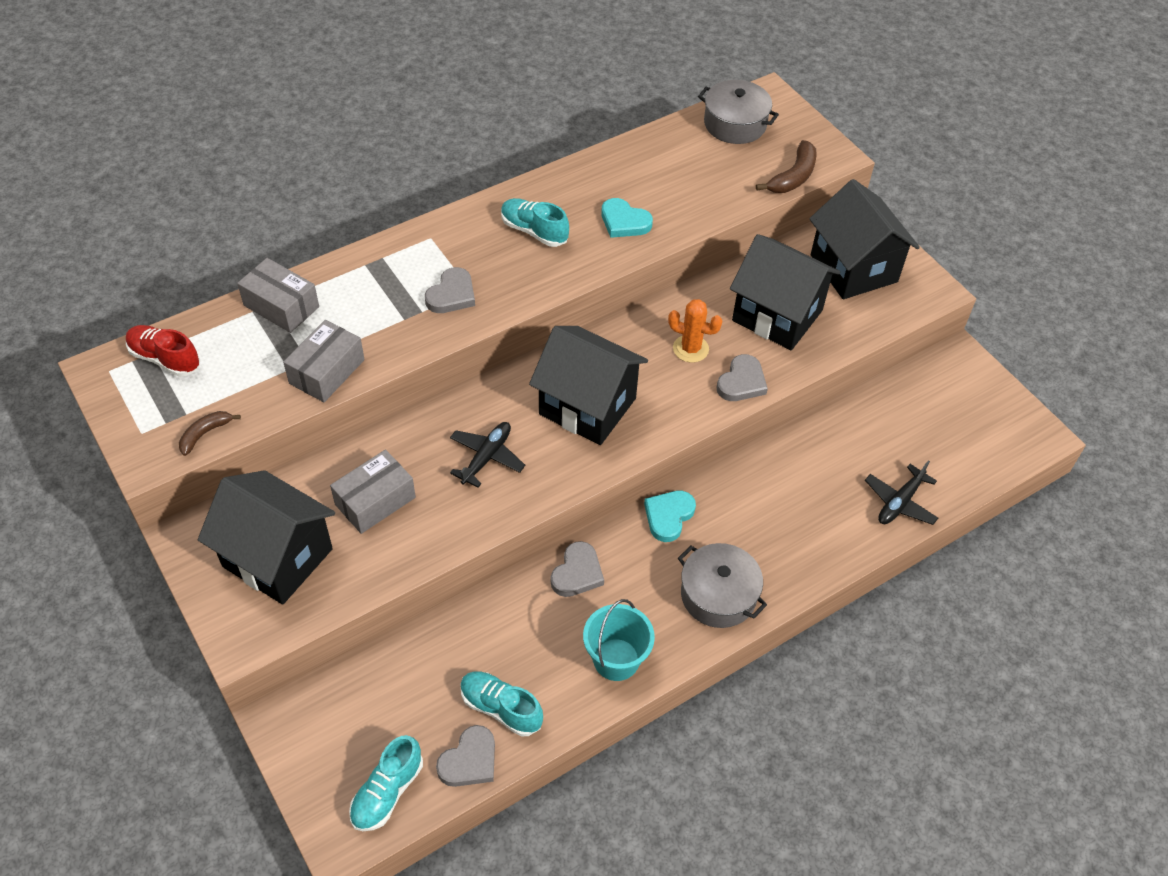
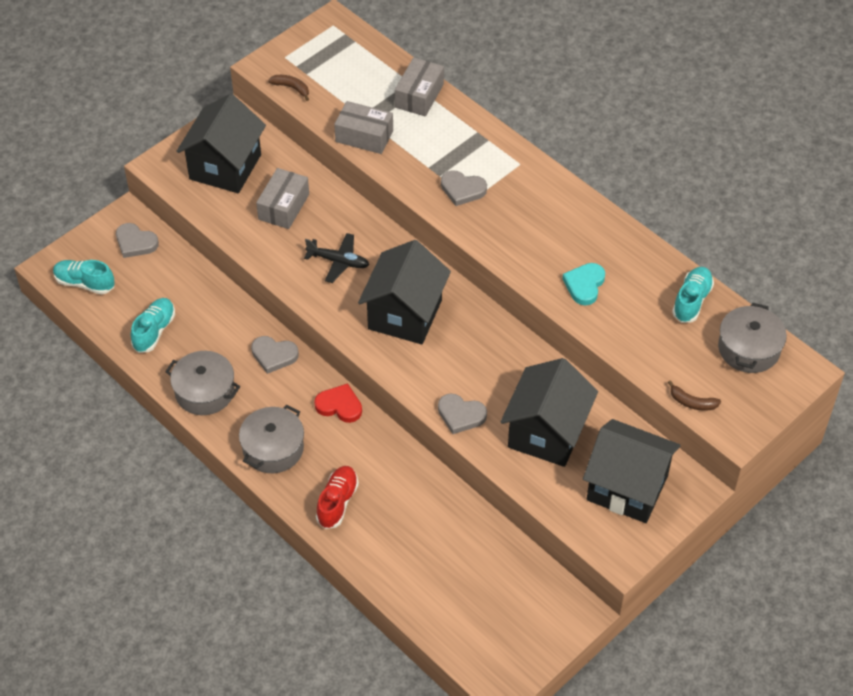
camera: 80 degrees right, 0 degrees up
red shoe [126,325,200,377] -> red shoe moved to [316,466,359,529]
grey box [330,450,416,534] -> grey box turned 75 degrees clockwise [256,168,309,229]
grey heart [436,725,495,787] -> grey heart moved to [116,223,159,258]
turquoise shoe [501,198,569,247] -> turquoise shoe moved to [672,267,714,323]
turquoise bucket [583,599,655,681] -> grey pot [165,351,240,415]
turquoise heart [644,490,696,542] -> red heart [314,383,362,423]
orange cactus [668,299,722,363] -> none
brown banana [756,140,817,193] -> brown banana [668,380,721,410], size x0.65
black house [809,179,920,299] -> black house turned 60 degrees clockwise [583,419,681,523]
black plane [865,460,938,525] -> none

